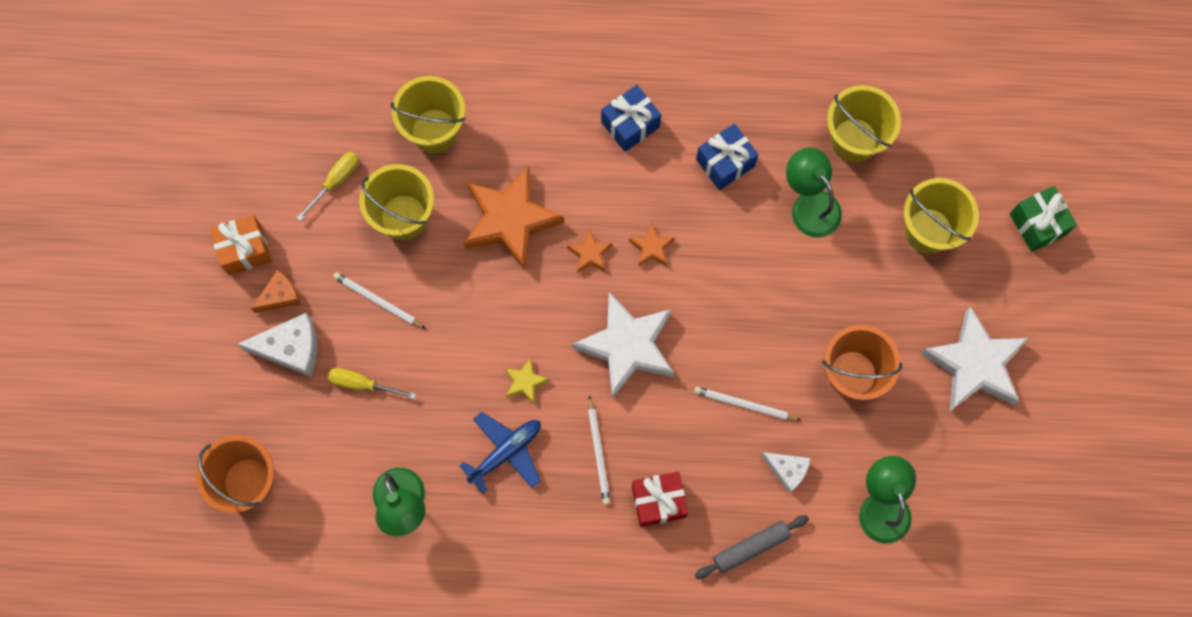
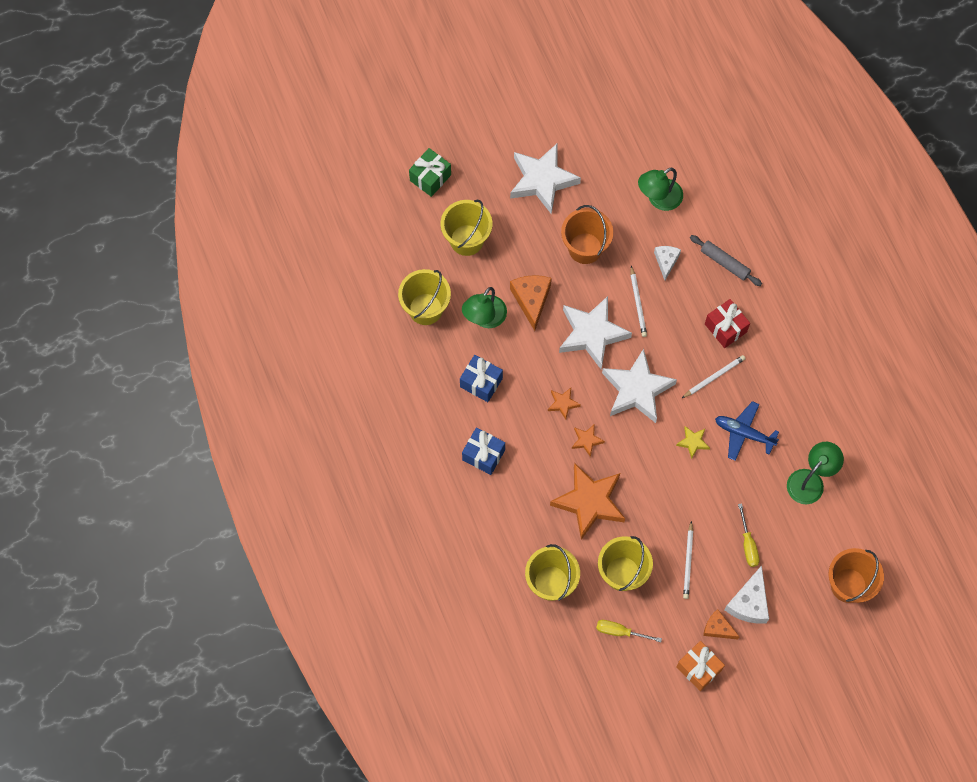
camera: 115 degrees left, 5 degrees down
white cheese [238,313,317,377] -> white cheese turned 135 degrees counterclockwise [725,565,769,624]
none -> orange cheese [510,275,552,331]
none -> white star [559,296,632,369]

